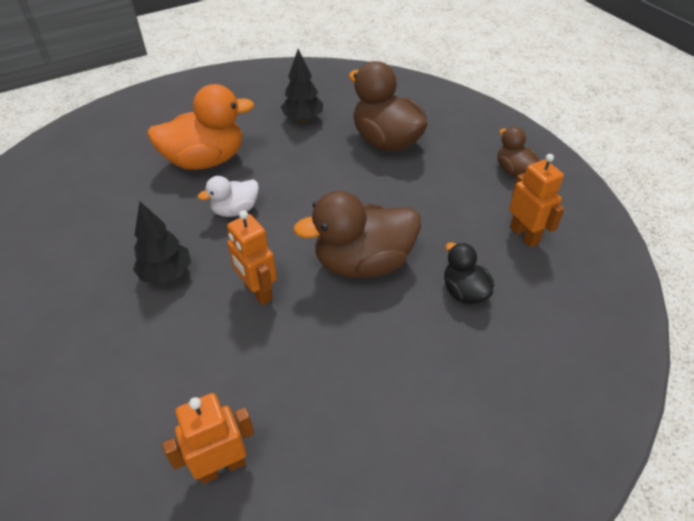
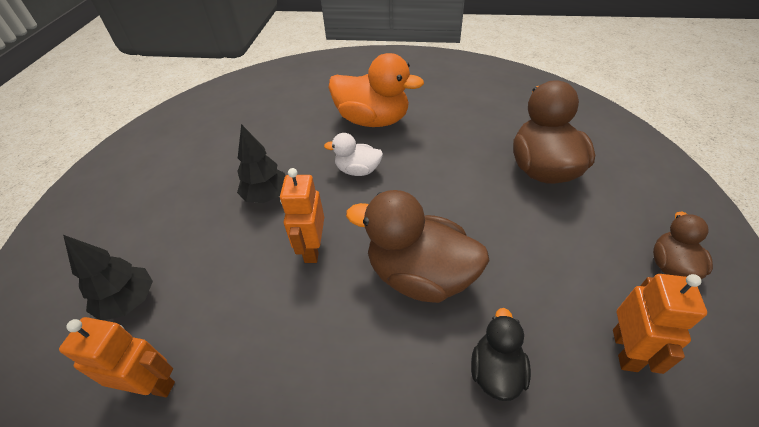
camera: 40 degrees right, 0 degrees up
black tree [281,49,323,122] -> black tree moved to [63,235,153,320]

